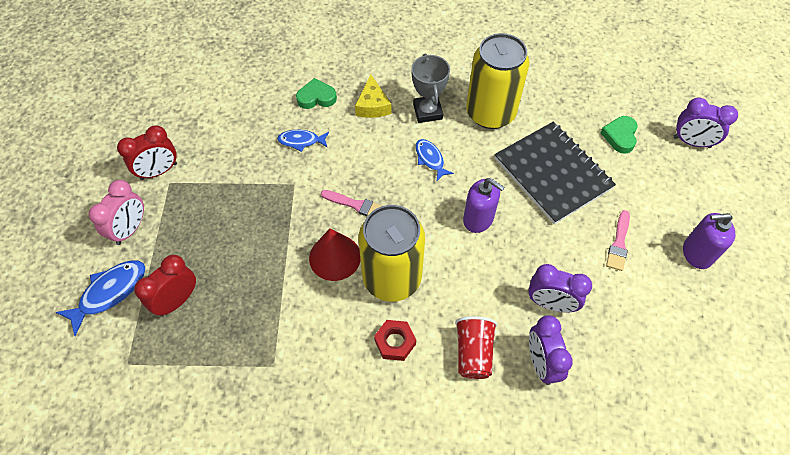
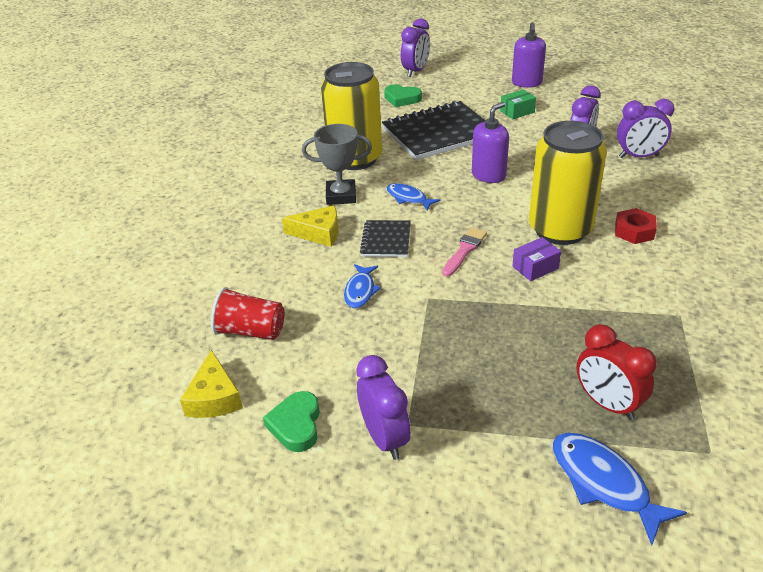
camera: 80 degrees left, 20 degrees down
pink clock [88,180,144,245] -> none
red clock [117,125,177,180] -> purple clock [356,355,411,460]
green heart [296,78,337,109] -> green heart moved to [263,391,320,452]
red cone [309,228,361,281] -> purple box [512,237,561,281]
blue fish [416,139,454,181] -> blue fish turned 60 degrees clockwise [387,183,440,210]
red cup [455,316,497,379] -> red cup moved to [211,287,285,340]
pink brush [606,210,630,271] -> green box [500,90,536,119]
none -> yellow cheese [180,350,243,418]
none -> black notebook [360,220,411,257]

